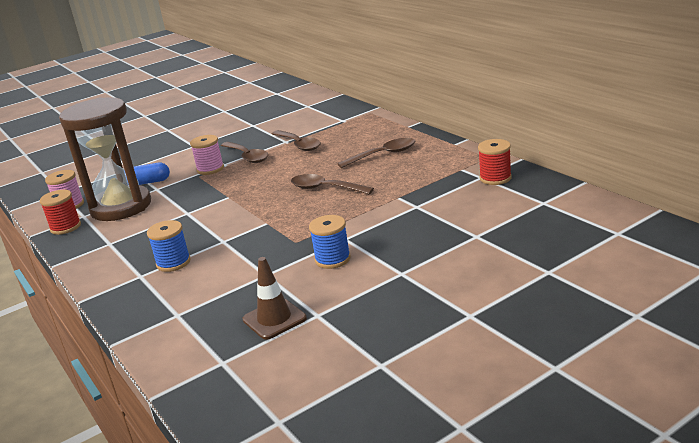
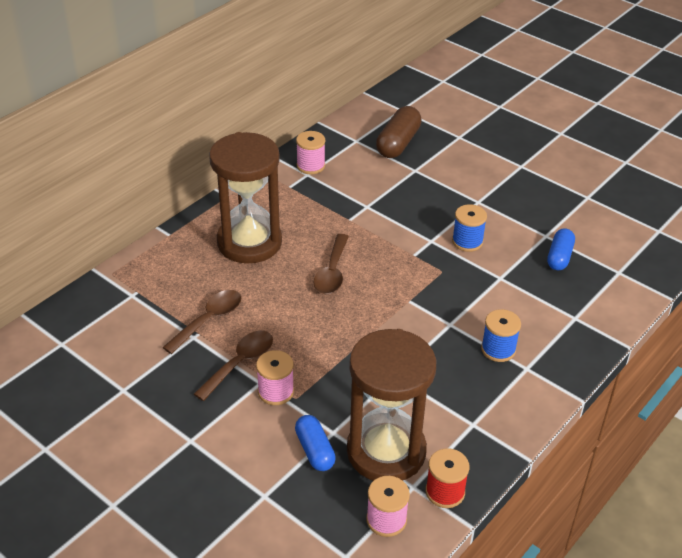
camera: 110 degrees left, 15 degrees up
brown traffic cone [242,257,307,340] -> blue capsule [547,228,575,271]
brown spoon [337,138,415,168] -> brown hourglass [209,132,282,264]
red spool [478,139,512,185] -> pink spool [296,131,325,174]
none -> brown capsule [376,106,422,158]

